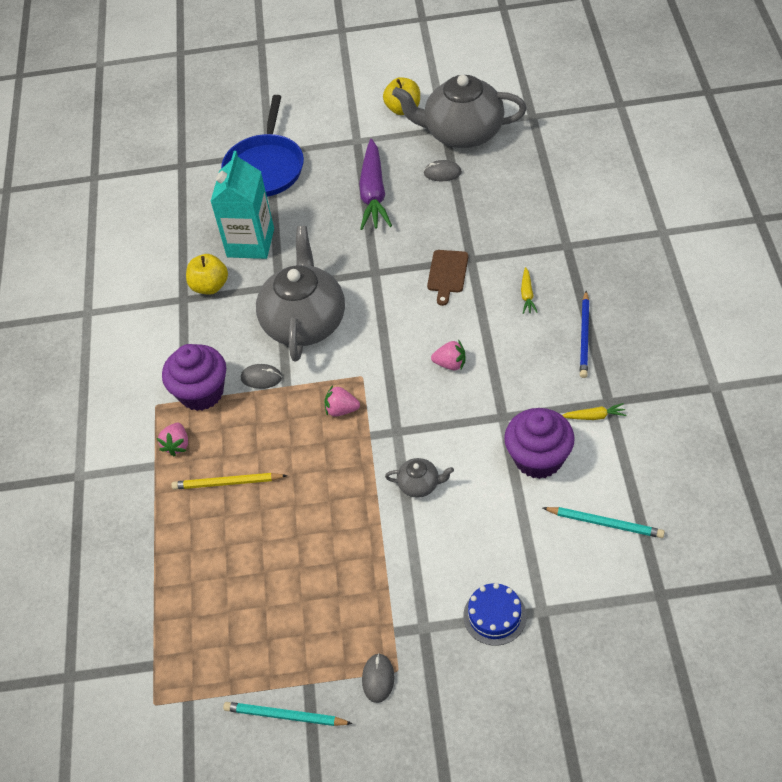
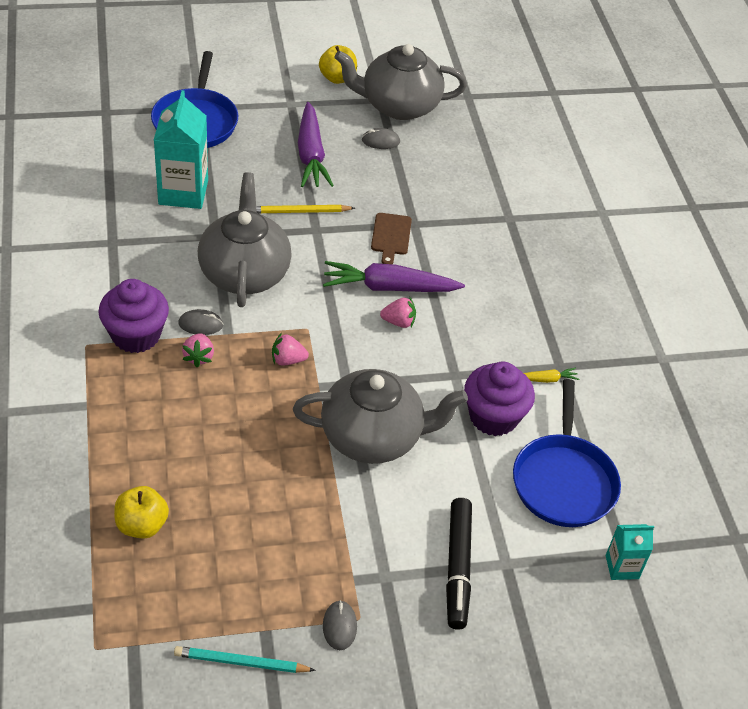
camera: 15 degrees left, 5 degrees down
pink strawberry [157,423,188,457] -> pink strawberry moved to [182,333,214,367]
yellow pencil [171,473,287,490] -> yellow pencil moved to [256,205,355,213]
yellow apple [186,254,228,295] -> yellow apple moved to [114,486,169,539]
grey teapot [385,458,454,498] -> grey teapot [293,369,468,464], size x2.34
blue cake [463,583,527,646] -> black marker [446,498,472,630]
yellow carrot [521,267,537,314] -> none
turquoise pencil [543,507,665,538] -> blue pan [513,379,621,527]
blue pencil [580,291,590,378] -> none
none -> purple carrot [323,261,465,292]
none -> turquoise carton [606,524,654,580]

